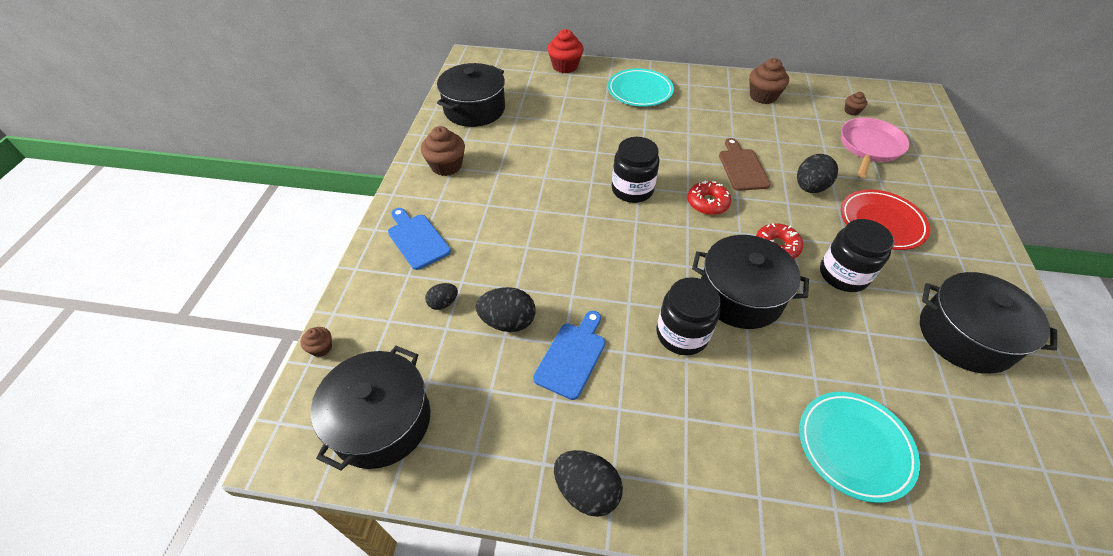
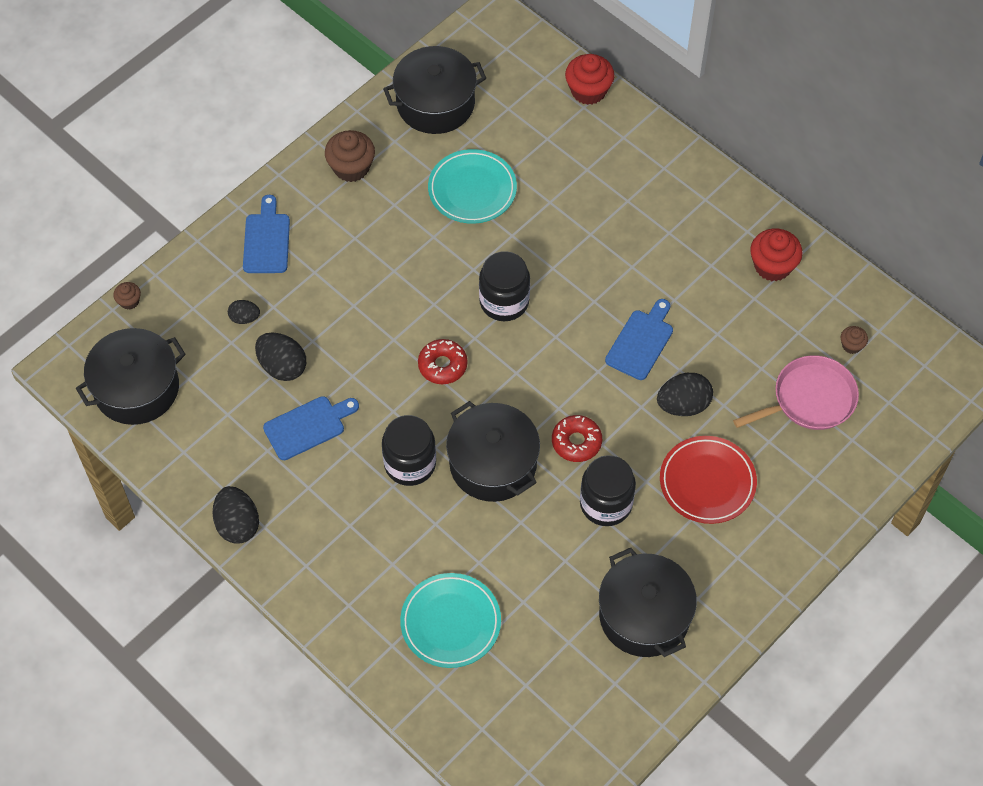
camera: 35 degrees right, 10 degrees up
turquoise plate [608,68,674,107] -> turquoise plate moved to [428,149,517,224]
red donut [687,181,731,215] -> red donut moved to [418,339,468,384]
brown cutting board [719,138,771,191] -> blue cutting board [605,299,673,380]
brown cupcake [750,58,789,104] -> red cupcake [750,229,803,281]

